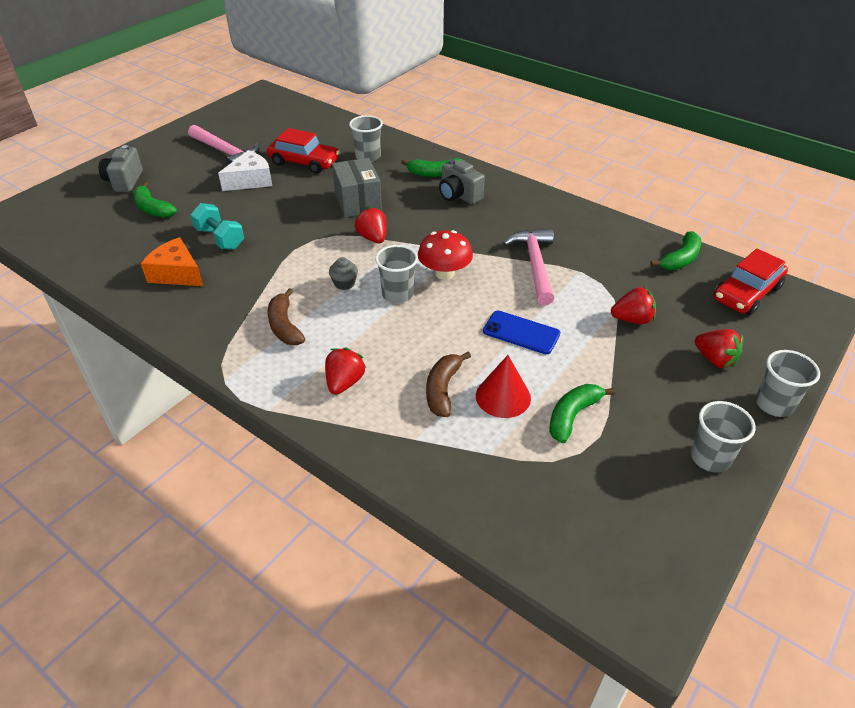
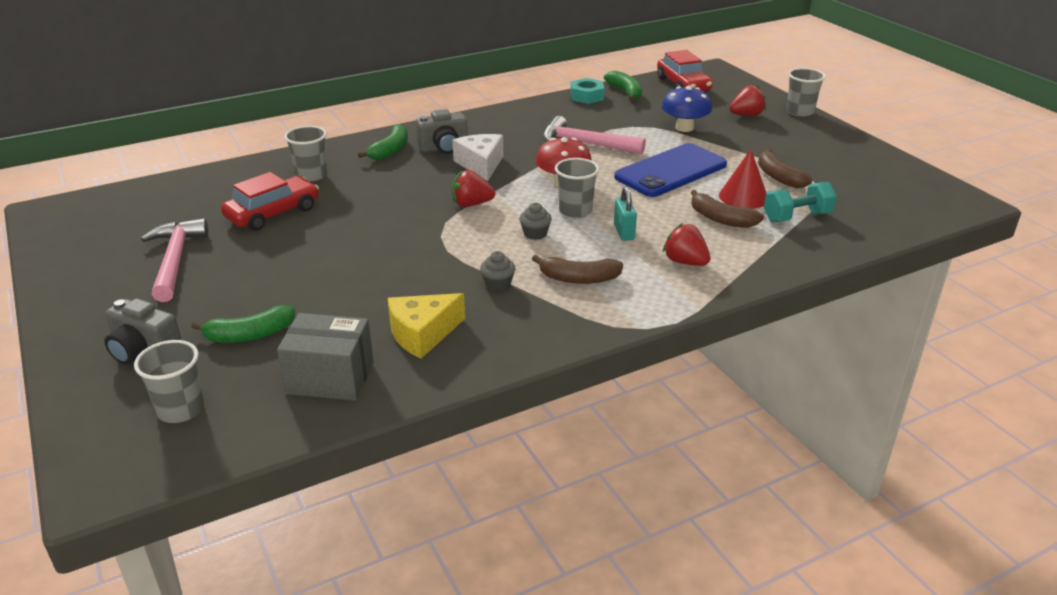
camera: 65 degrees left, 10 degrees down
orange cheese [141,237,203,286] -> yellow cheese [388,293,465,359]
pink hammer [188,125,259,166] -> pink hammer turned 75 degrees counterclockwise [141,218,209,302]
turquoise dumbbell [191,203,244,250] -> turquoise dumbbell moved to [764,182,837,222]
white cheese [218,150,272,191] -> white cheese moved to [453,134,503,181]
grey box [332,158,382,217] -> grey box moved to [277,313,374,401]
blue phone [483,311,560,354] -> blue phone [614,143,727,197], size x1.69
green banana [549,384,615,443] -> brown banana [758,148,812,188]
red strawberry [611,287,656,324] -> blue mushroom [661,86,712,132]
grey cup [691,401,756,473] -> grey cup moved to [134,340,204,423]
none -> grey cupcake [480,251,515,291]
none -> turquoise nut [571,78,605,104]
none -> turquoise padlock [614,186,637,241]

